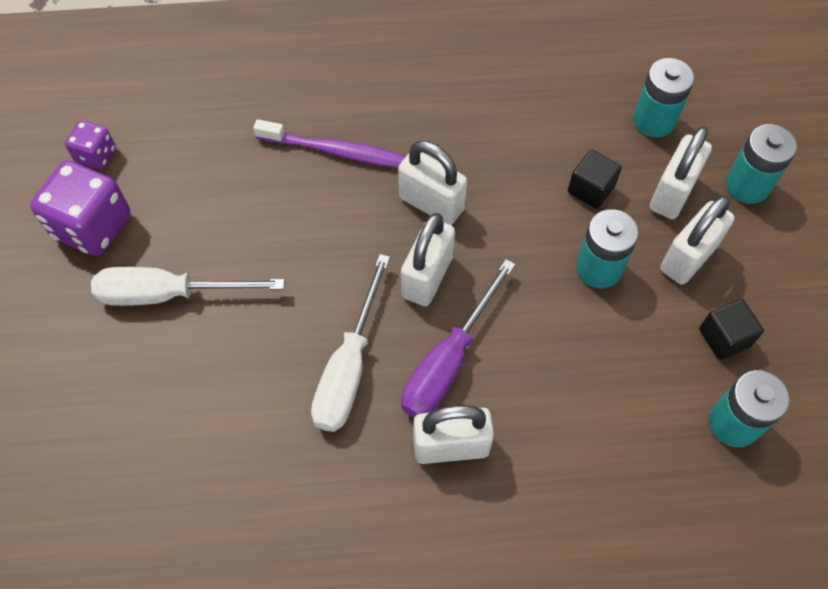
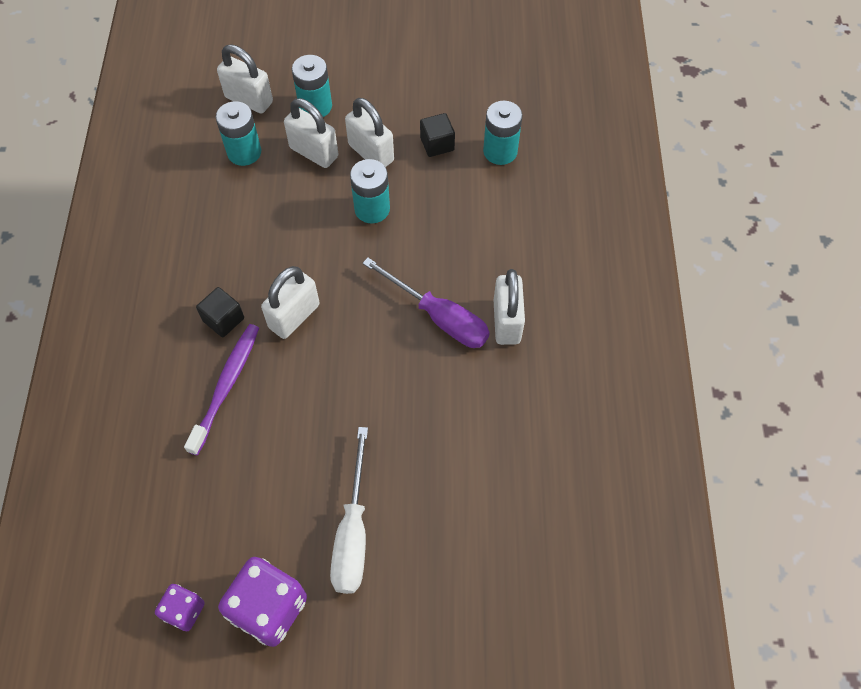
camera: 85 degrees left, 0 degrees up
white screwdriver [311,254,390,432] -> none
white padlock [401,213,455,306] -> white padlock moved to [217,44,273,114]
black cube [568,149,622,209] -> black cube moved to [196,287,244,337]

